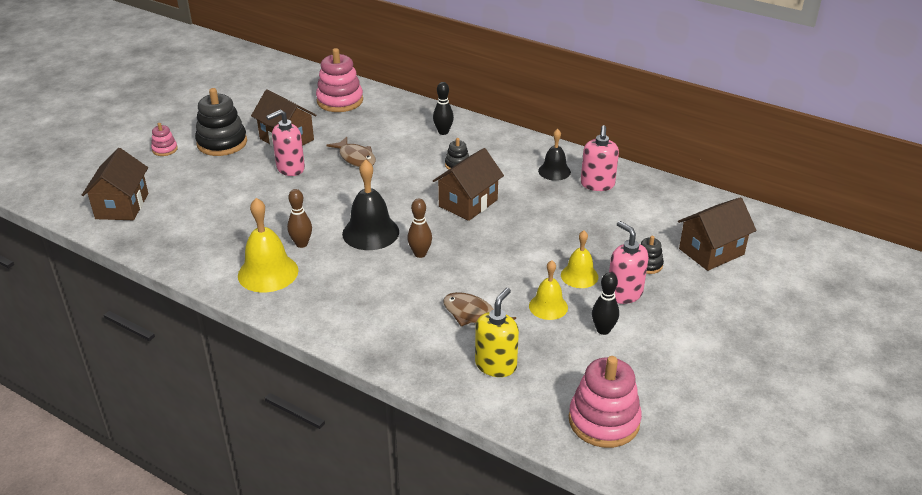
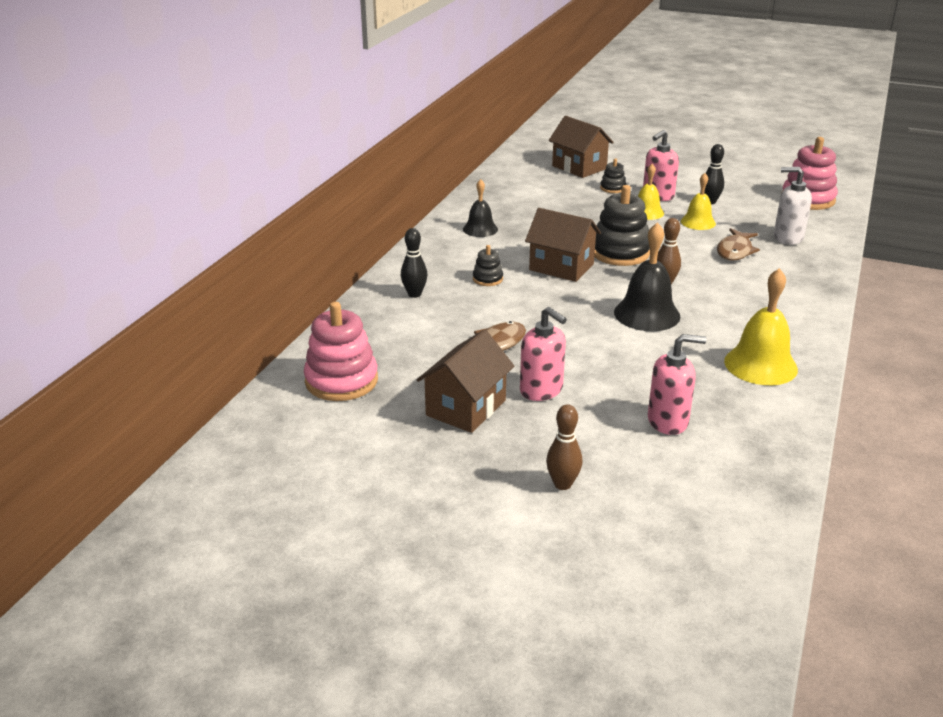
camera: 100 degrees left, 5 degrees down
brown house [82,148,148,220] -> none
pink stacking toy [151,123,178,156] -> none
black stacking toy [195,88,247,156] -> black stacking toy moved to [594,185,650,266]
brown bowling pin [287,189,312,248] -> brown bowling pin moved to [546,404,582,490]
yellow soap dispenser [475,288,519,377] -> white soap dispenser [774,167,812,245]
pink soap dispenser [581,125,619,191] -> pink soap dispenser moved to [648,334,706,435]

